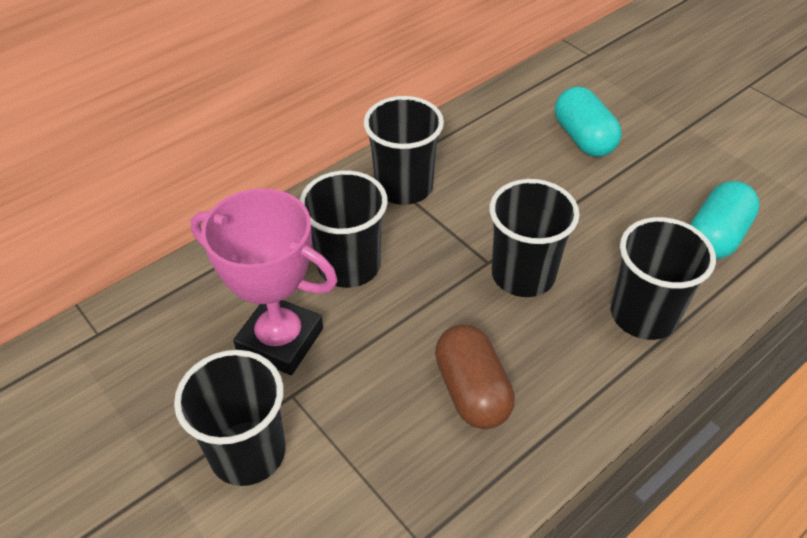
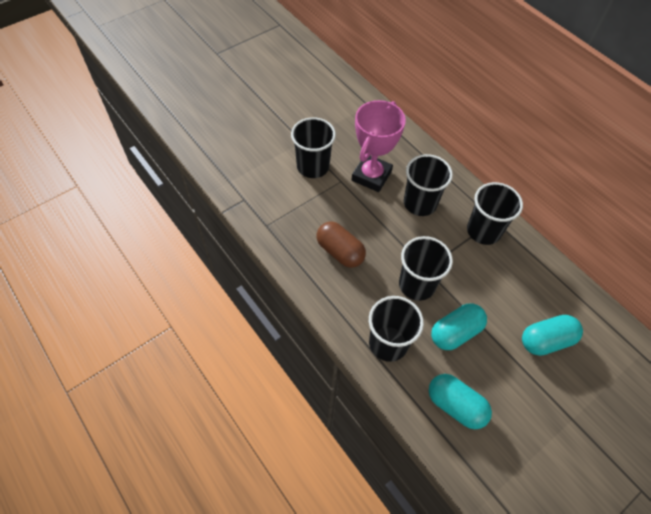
camera: 90 degrees right, 10 degrees up
brown capsule [435,324,515,429] -> brown capsule turned 60 degrees clockwise [317,222,366,268]
none -> turquoise capsule [431,303,487,350]

